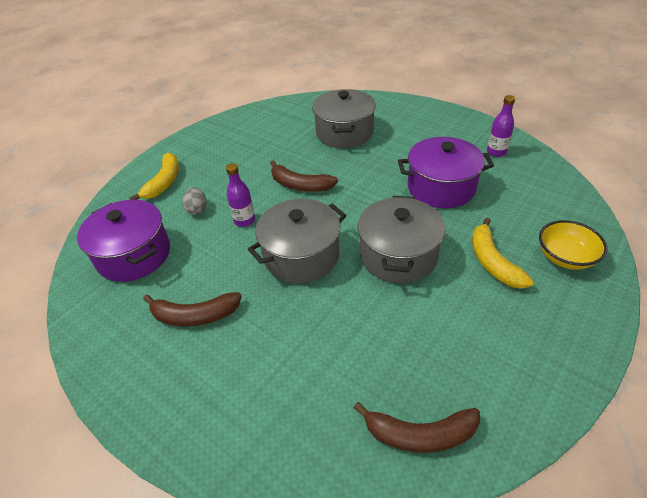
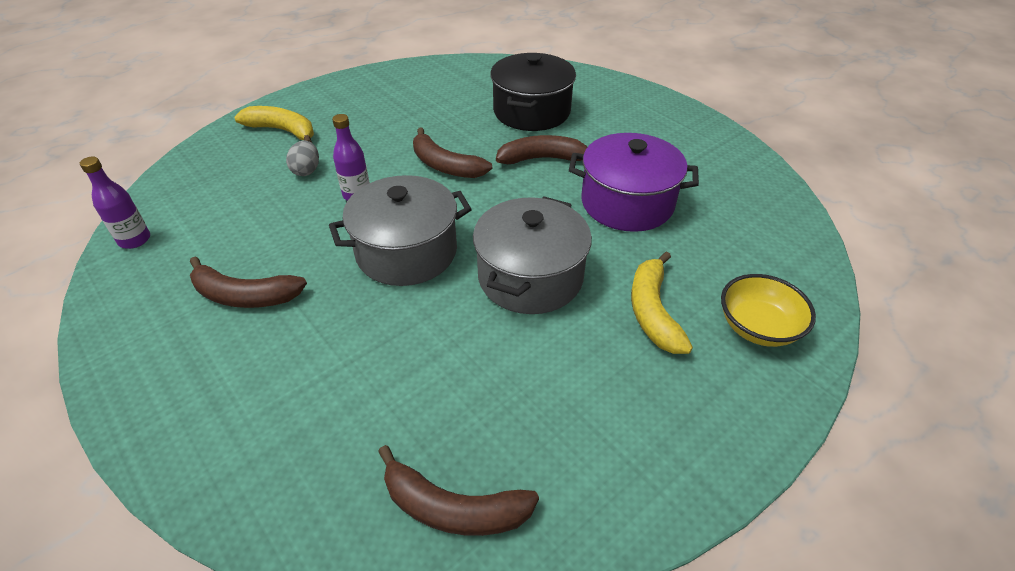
camera: 10 degrees right, 0 degrees up
purple pot [77,200,170,282] -> none
yellow banana [129,153,179,200] -> yellow banana turned 90 degrees counterclockwise [234,106,314,143]
grey pot [312,89,376,148] -> black pot [490,53,576,131]
purple bottle [487,95,515,157] -> purple bottle moved to [80,157,150,249]
none -> brown banana [496,135,587,164]

